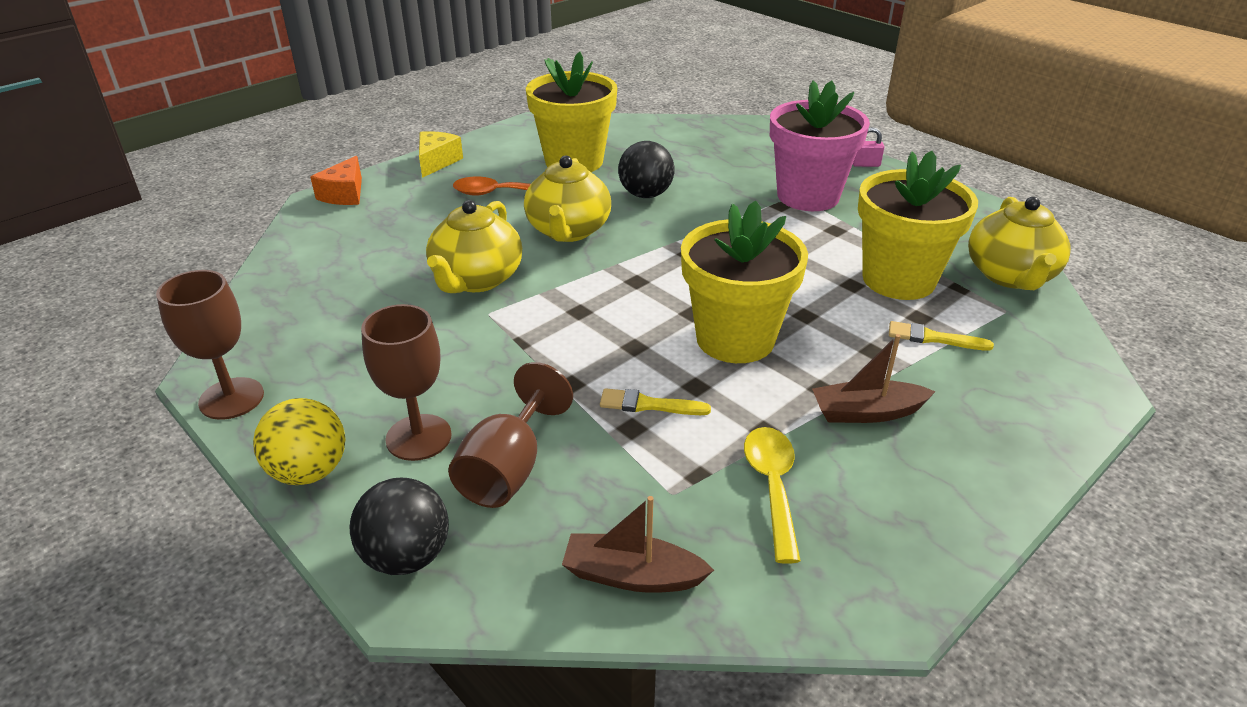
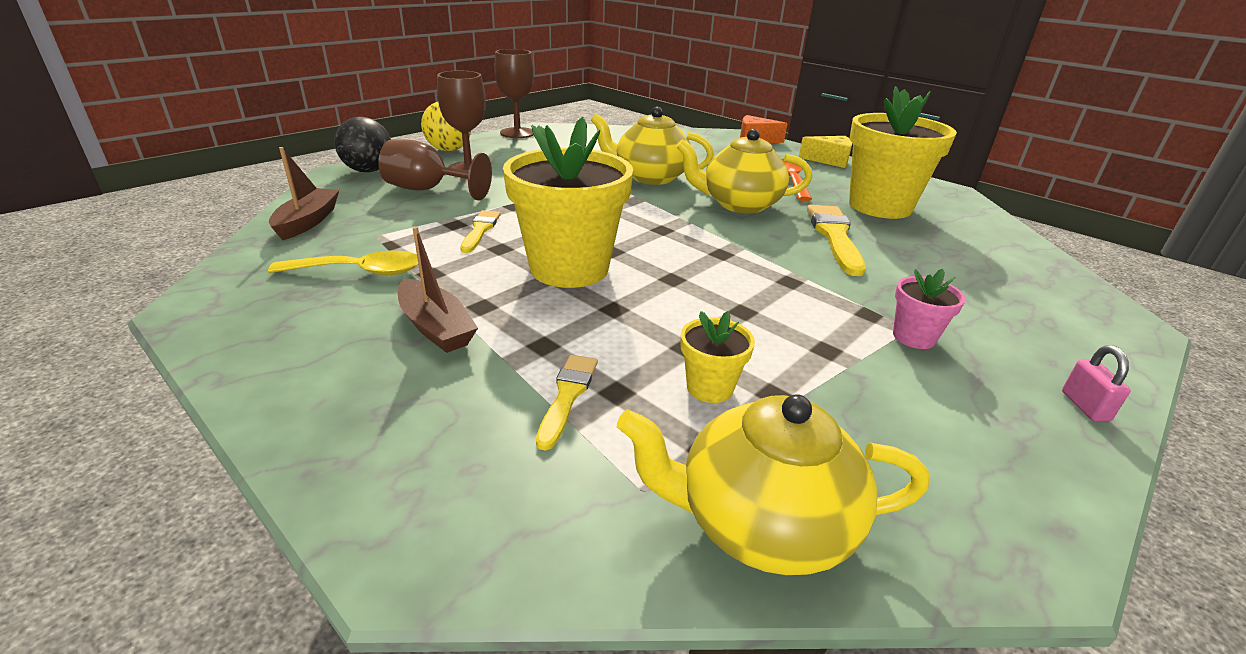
camera: 85 degrees right, 5 degrees down
black ball [618,141,674,198] -> yellow brush [807,205,866,276]
pink flower pot [770,80,870,211] -> pink flower pot [893,269,966,349], size x0.45
brown boat [812,334,936,423] -> brown boat turned 150 degrees clockwise [398,226,478,353]
yellow flower pot [858,151,978,300] -> yellow flower pot [680,311,755,403], size x0.45

